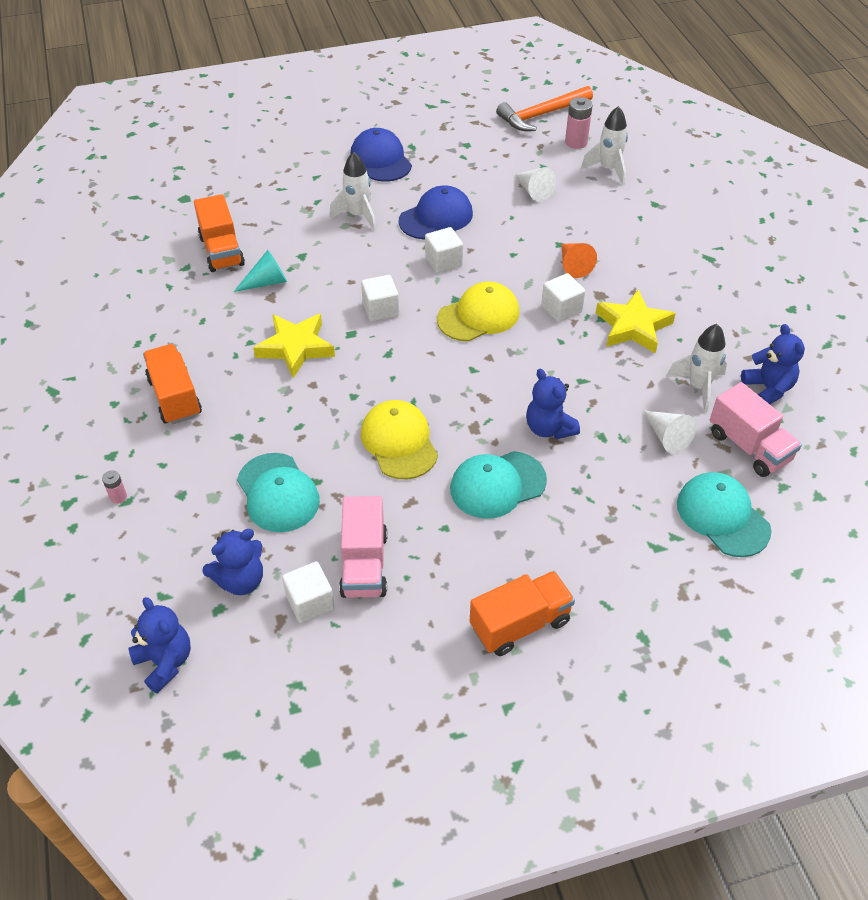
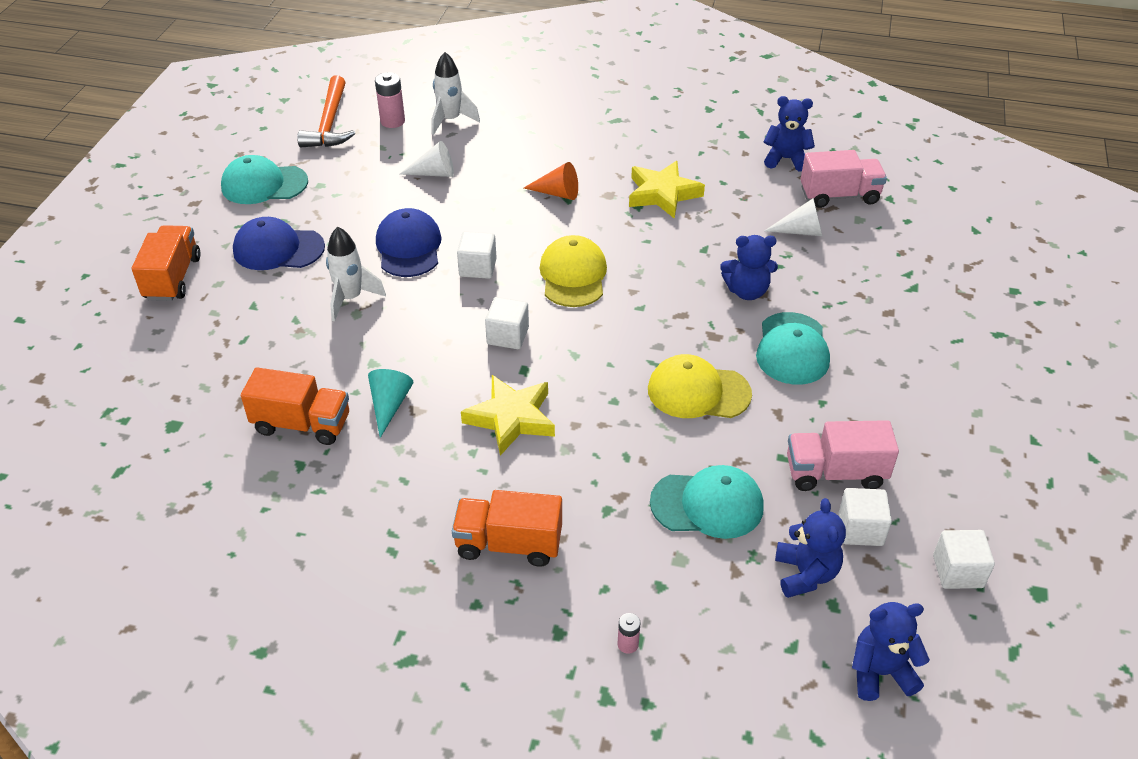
camera: 60 degrees left, 5 degrees down
pink truck [339,496,387,598] -> pink truck turned 150 degrees clockwise [787,420,899,491]
orange truck [470,571,575,656] -> orange truck moved to [132,225,200,301]
white cube [541,273,585,322] -> white cube moved to [933,530,995,589]
white rocket [666,324,727,413] -> none
turquoise cap [677,472,772,557] -> turquoise cap moved to [221,155,308,204]

